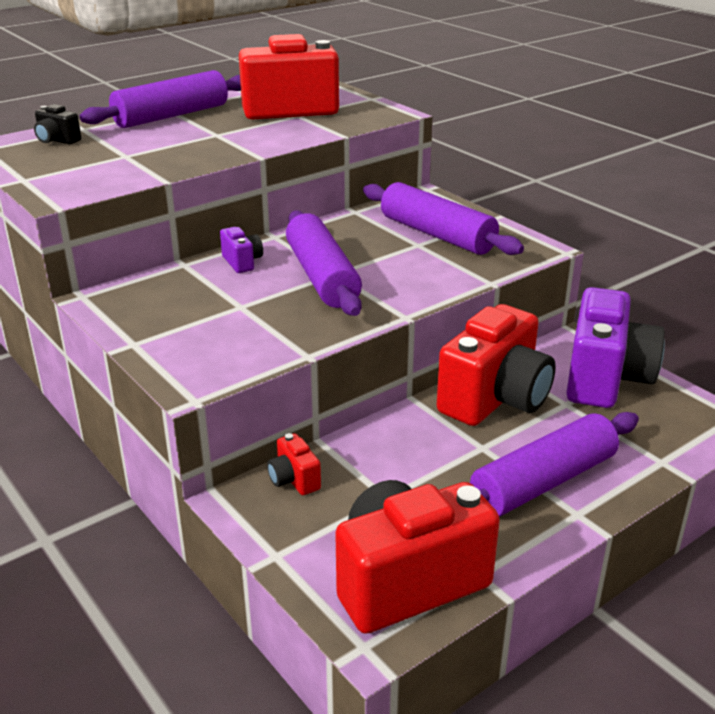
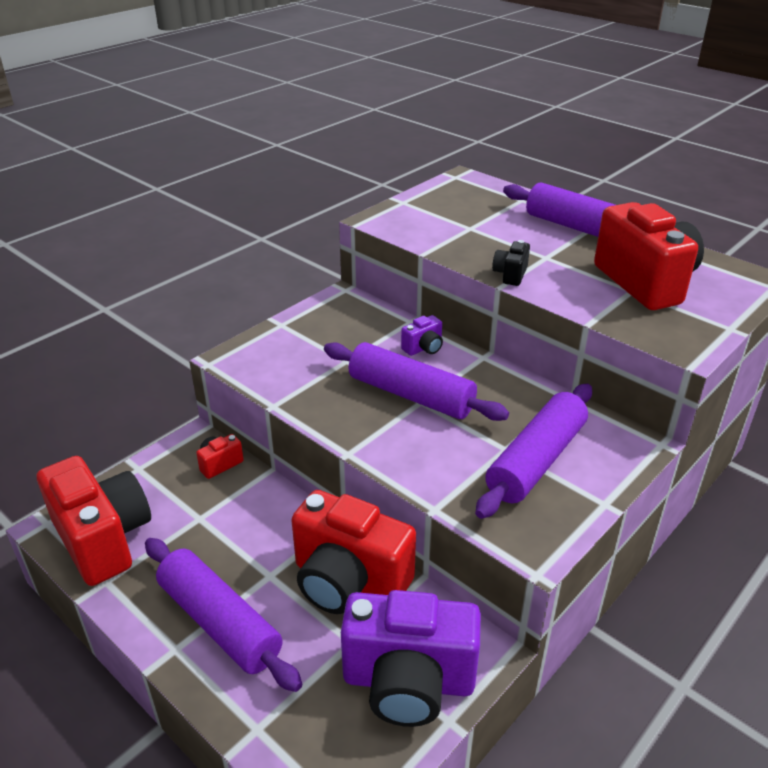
camera: 80 degrees right, 5 degrees up
black camera [34,104,81,144] -> black camera moved to [492,240,530,286]
purple rolling pin [286,210,362,316] -> purple rolling pin turned 60 degrees clockwise [324,342,509,421]

